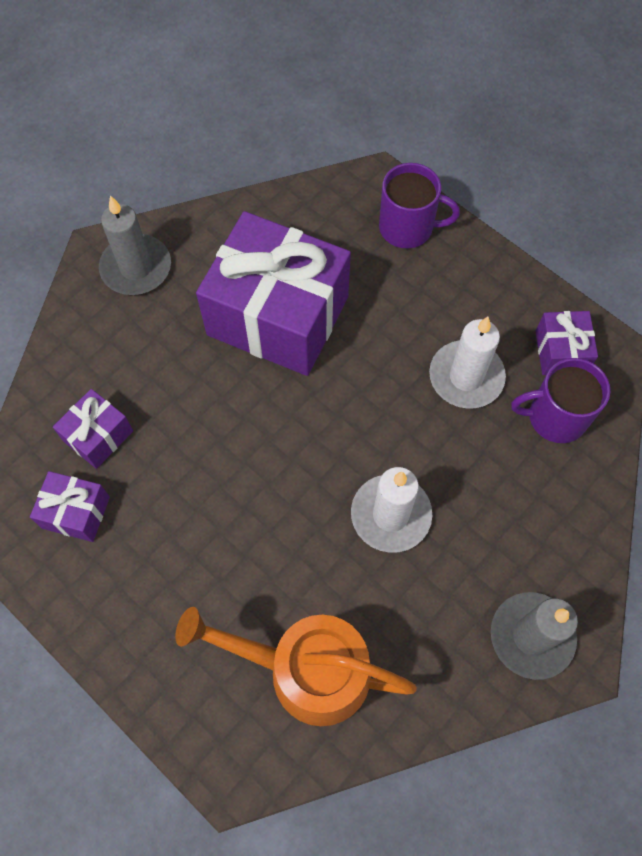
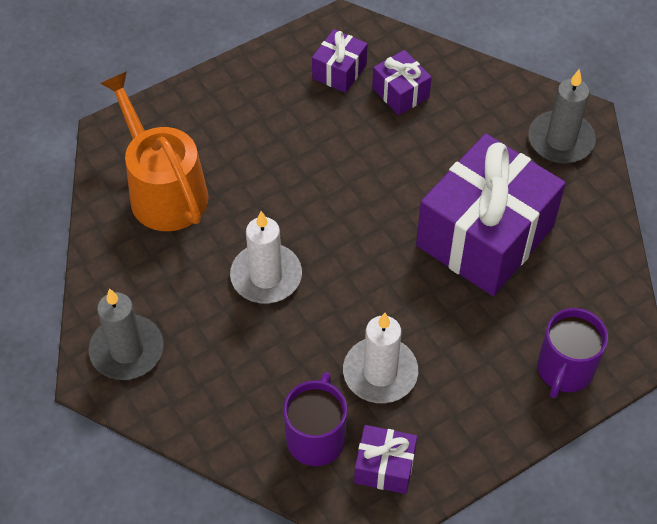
camera: 105 degrees right, 10 degrees down
orange watering can [175,607,417,726] -> orange watering can turned 60 degrees counterclockwise [100,71,208,231]

